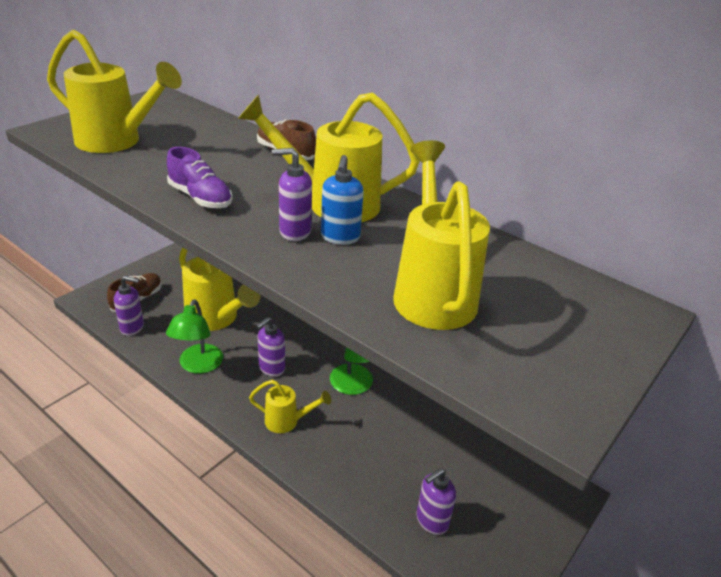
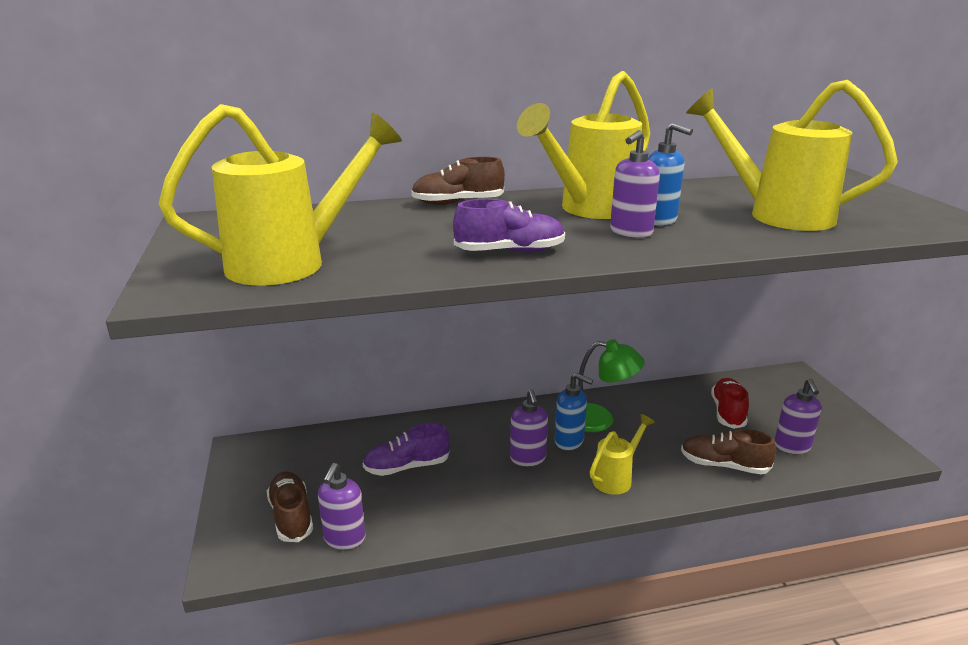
camera: 50 degrees left, 10 degrees down
purple soap dispenser [114,276,144,336] -> purple soap dispenser turned 150 degrees clockwise [318,463,365,550]
green lamp [166,299,223,374] -> none
yellow watering can [179,247,261,331] -> purple shoe [363,423,450,476]
none -> blue soap dispenser [555,373,593,450]
none -> brown shoe [681,429,776,474]
none -> red shoe [711,378,749,429]

